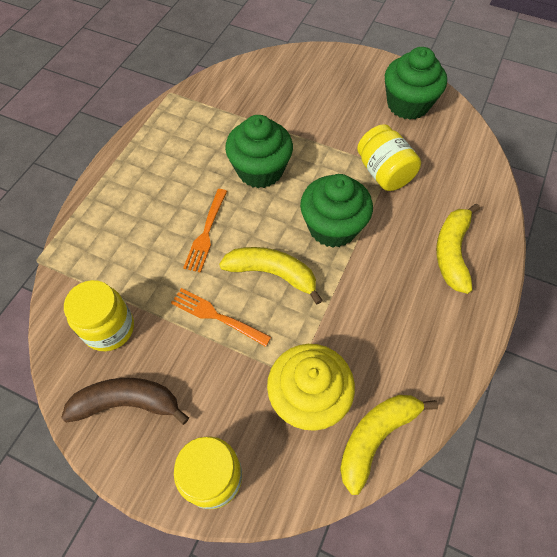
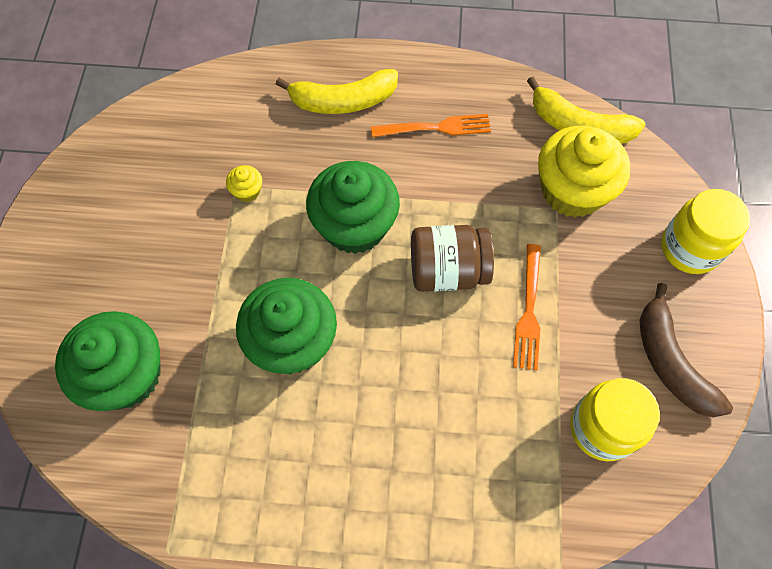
camera: 110 degrees left, 5 degrees up
orange fork [183,189,227,273] -> orange fork moved to [371,114,491,137]
yellow banana [219,247,323,305] -> brown jar [411,225,494,292]
yellow jar [357,124,421,191] -> yellow cupcake [226,165,262,202]
green cupcake [385,47,447,120] -> green cupcake moved to [55,311,160,411]

